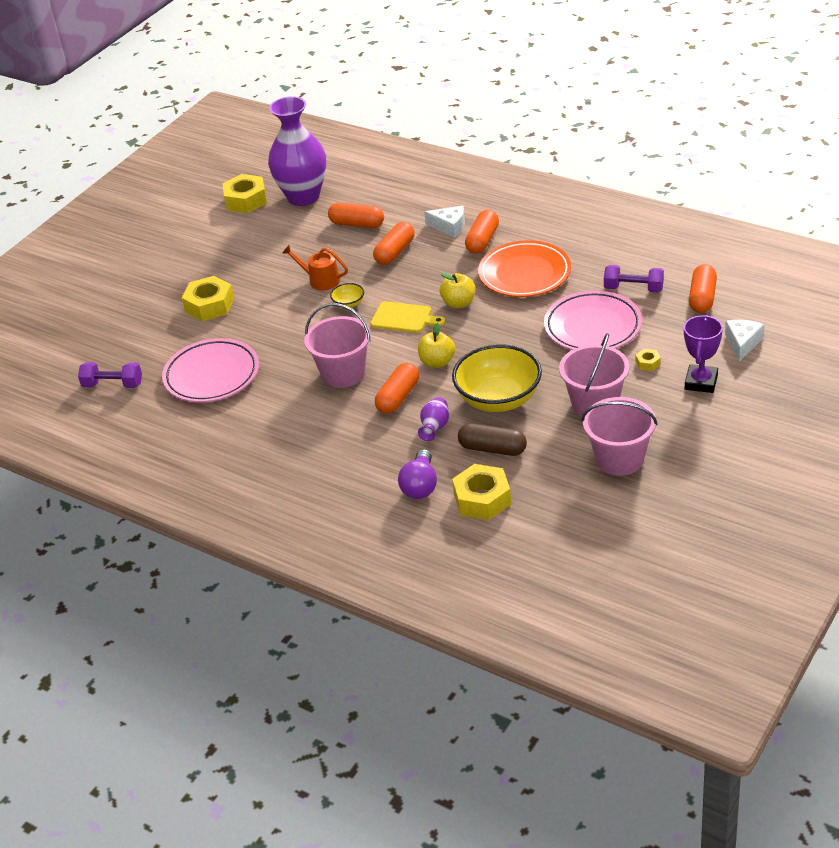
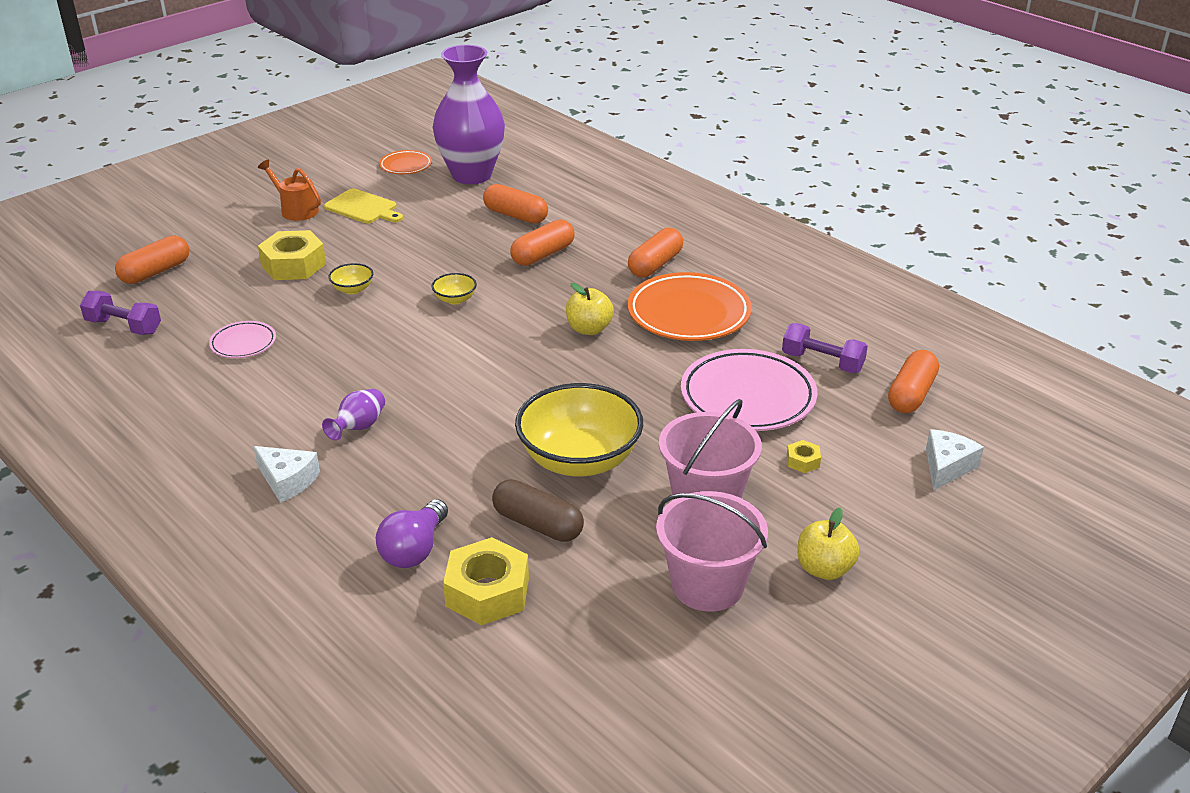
camera: 10 degrees right, 5 degrees down
pink plate [162,338,259,402] -> pink plate [209,321,276,358], size x0.51
yellow nut [222,174,267,213] -> orange plate [379,150,432,174]
orange watering can [282,245,348,290] -> orange watering can moved to [258,160,321,221]
pink bucket [304,303,371,388] -> none
yellow cutting board [370,301,445,333] -> yellow cutting board moved to [324,188,403,223]
orange capsule [375,363,419,414] -> orange capsule moved to [115,235,189,284]
yellow apple [418,323,455,368] -> yellow apple moved to [797,508,860,580]
purple vase [418,397,449,441] -> purple vase moved to [322,389,385,441]
white cheese [424,206,465,238] -> white cheese moved to [253,446,320,503]
purple trophy [684,315,723,393] -> none
none -> yellow bowl [329,263,373,294]

